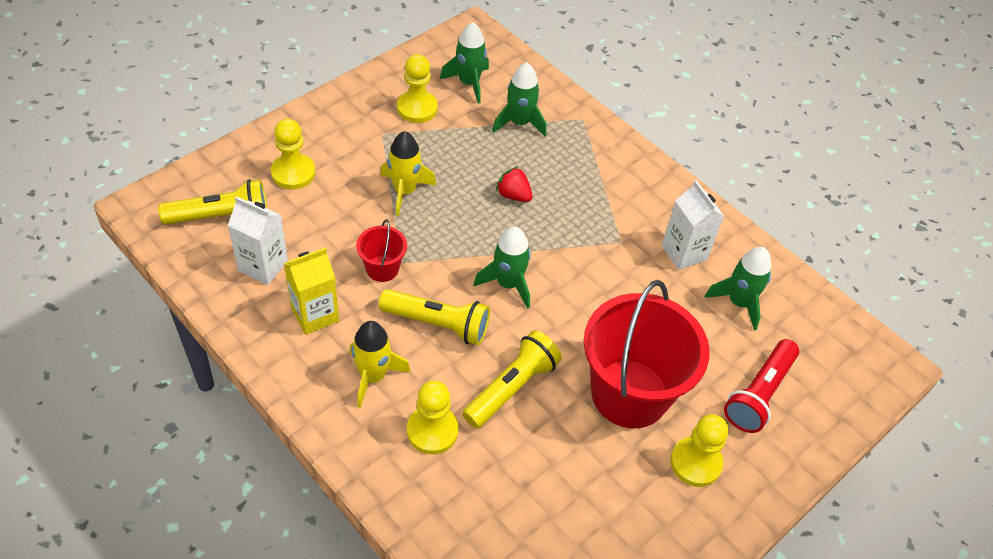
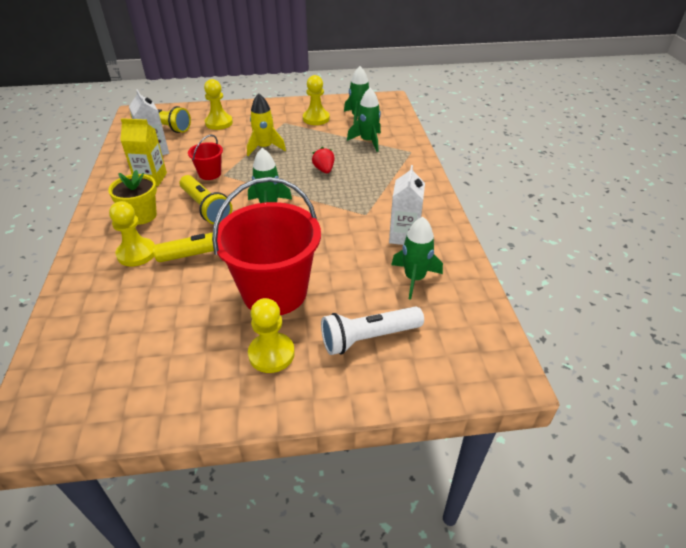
camera: 40 degrees right, 10 degrees down
yellow rocket [349,321,411,408] -> yellow flower pot [108,170,157,225]
red flashlight [724,339,799,433] -> white flashlight [321,307,424,355]

